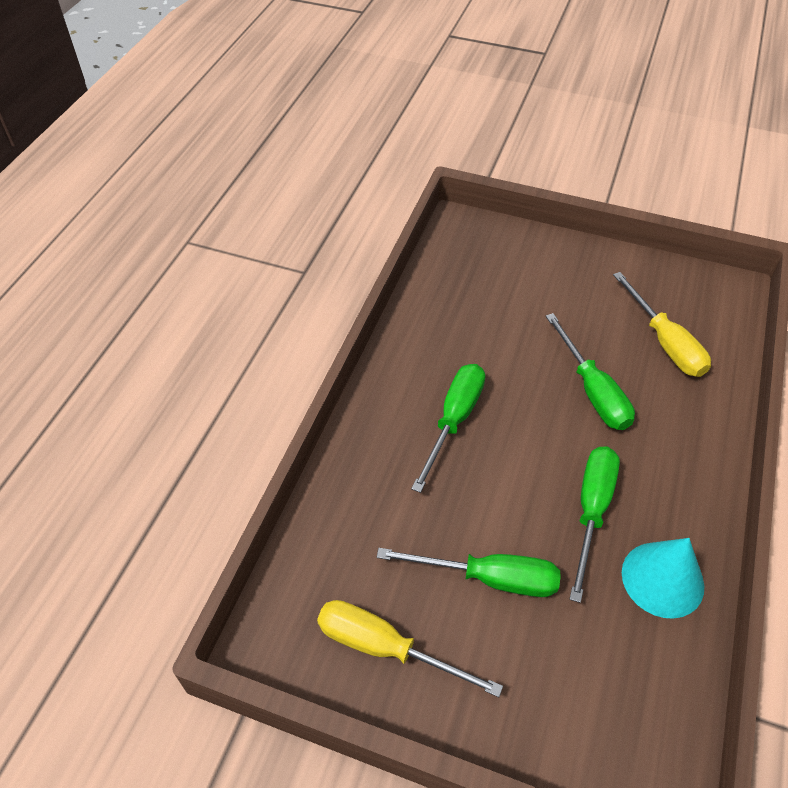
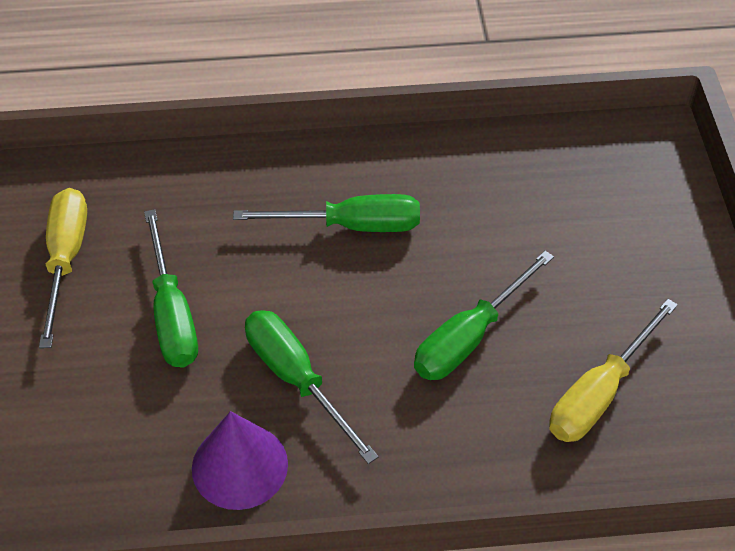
camera: 65 degrees right, 0 degrees up
green screwdriver [569,446,620,603] -> green screwdriver turned 120 degrees counterclockwise [245,310,379,464]
turquoise cone [622,538,704,619] -> purple cone [192,411,288,510]

